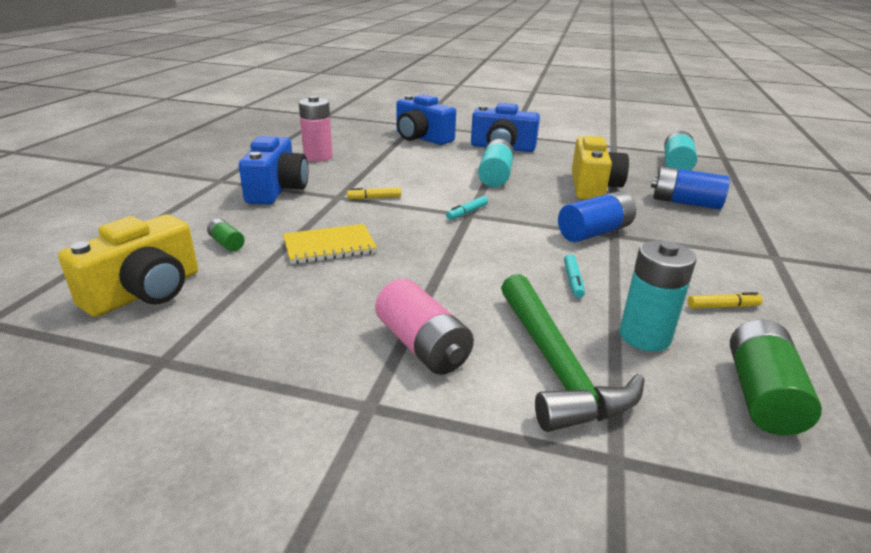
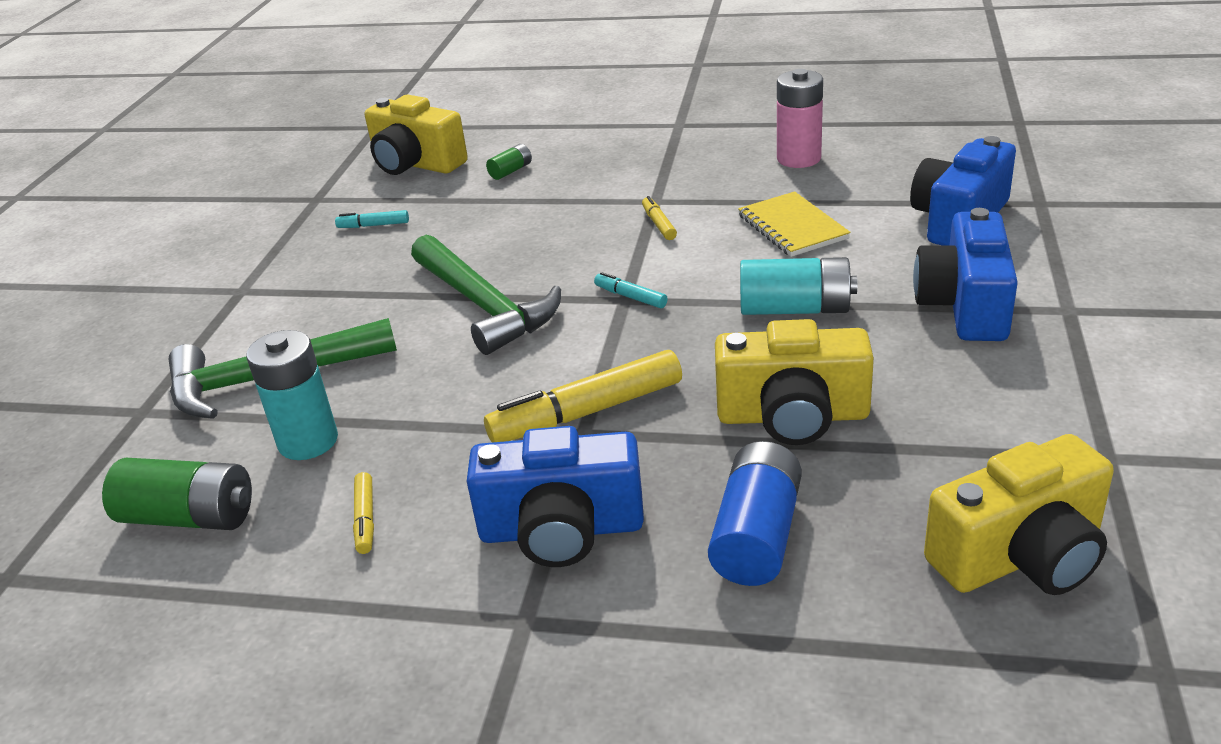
camera: 90 degrees right, 5 degrees up
blue camera [239,136,309,205] -> blue camera moved to [467,426,644,567]
yellow notebook [283,224,377,264] -> yellow notebook moved to [738,191,851,257]
pink battery [375,279,474,375] -> none
blue battery [558,191,636,242] -> yellow marker [484,350,682,443]
turquoise marker [564,254,585,298] -> turquoise marker moved to [335,210,409,228]
turquoise battery [664,131,697,170] -> yellow camera [924,434,1114,595]
none -> green hammer [411,235,561,355]

